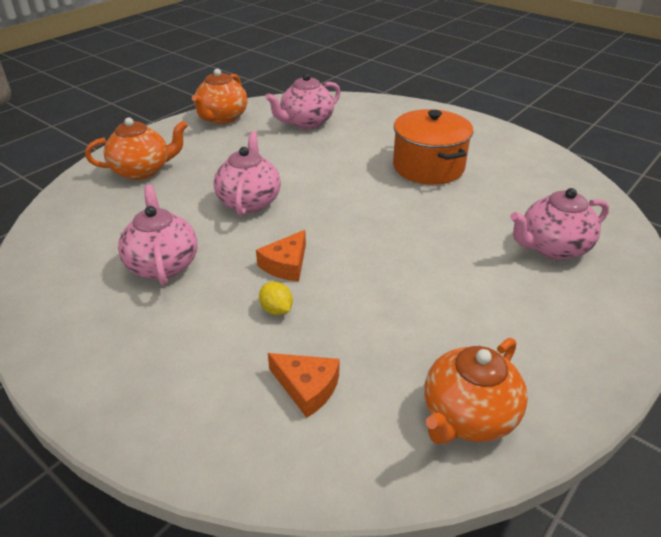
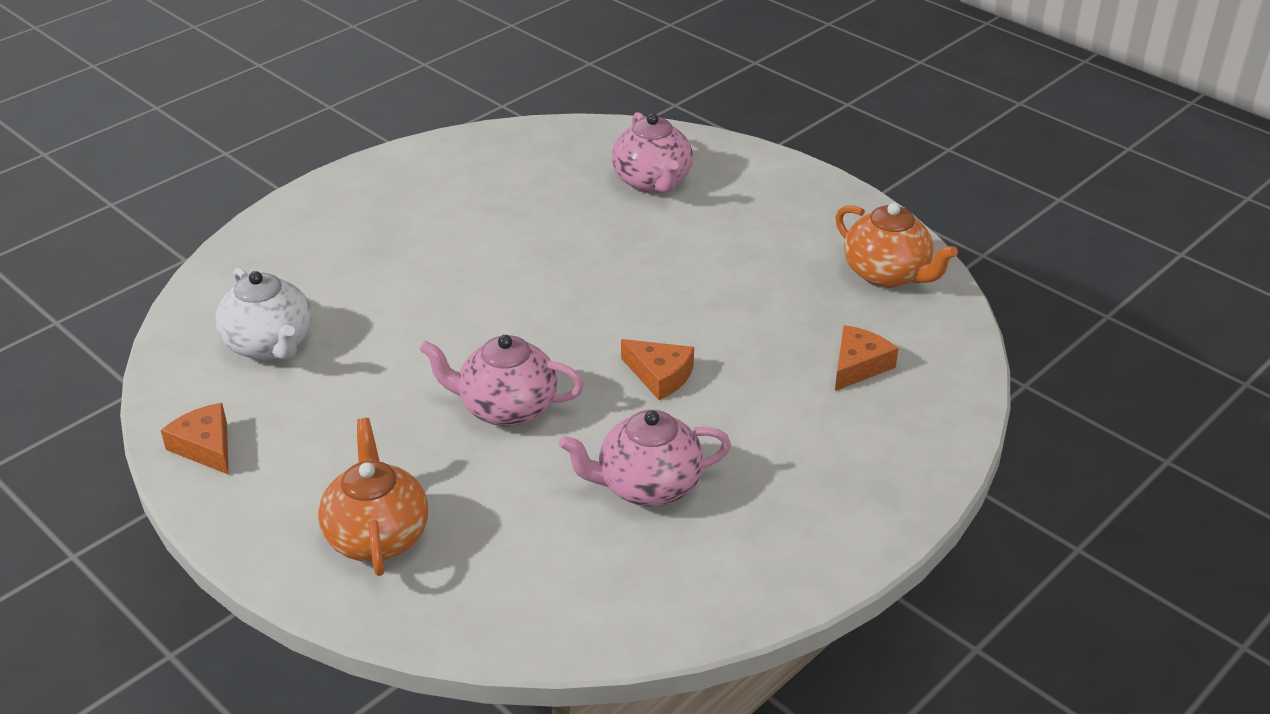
camera: 85 degrees left, 0 degrees up
orange teapot [192,69,248,124] -> orange cheese [161,403,229,475]
yellow lemon [259,282,293,315] -> none
pink teapot [265,73,341,129] -> white teapot [215,268,312,360]
orange pot [393,109,473,185] -> none

